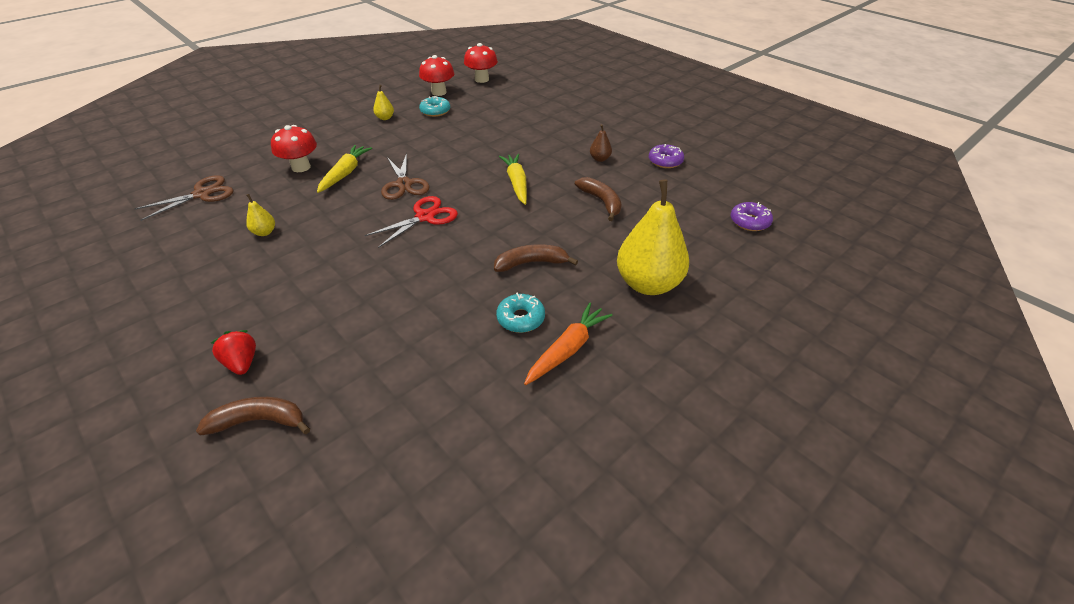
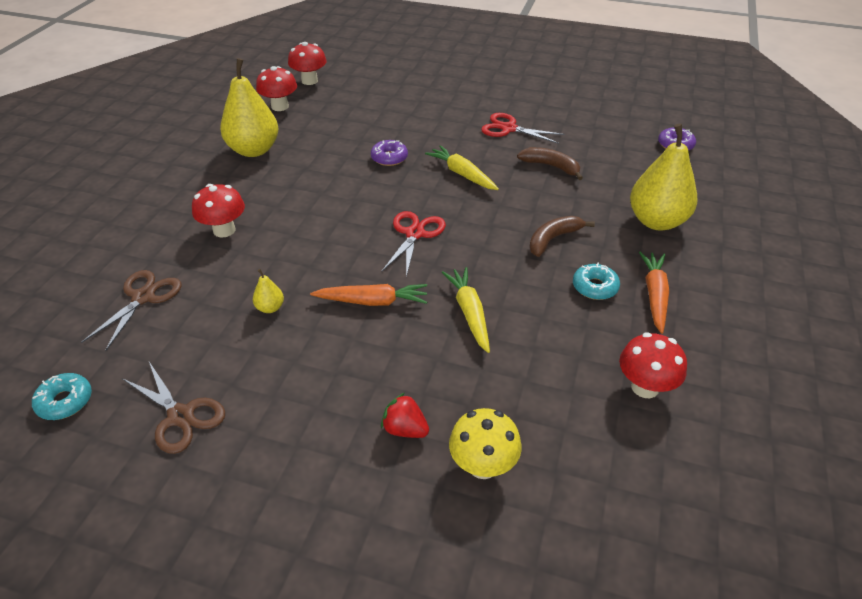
camera: 30 degrees left, 0 degrees up
brown banana [196,397,310,435] -> yellow mushroom [449,408,521,479]
yellow carrot [317,145,372,193] -> yellow carrot moved to [442,267,490,353]
yellow pear [373,85,394,120] -> yellow pear [220,58,279,157], size x2.38
brown scissors [381,153,430,200] -> brown scissors moved to [122,362,225,454]
turquoise donut [419,96,450,117] -> turquoise donut moved to [32,373,92,420]
brown pear [590,124,612,162] -> red scissors [481,113,564,144]
purple donut [649,144,684,168] -> purple donut moved to [371,140,408,166]
none -> orange carrot [310,284,427,306]
none -> red mushroom [619,333,687,398]

